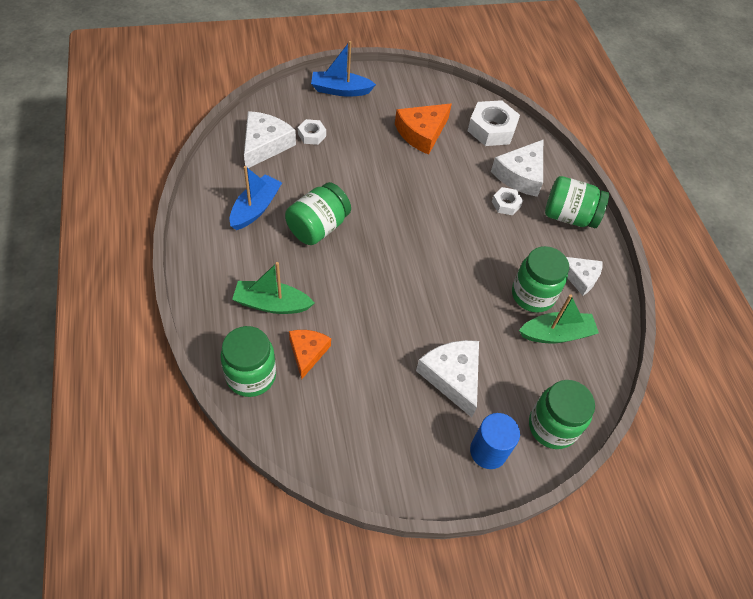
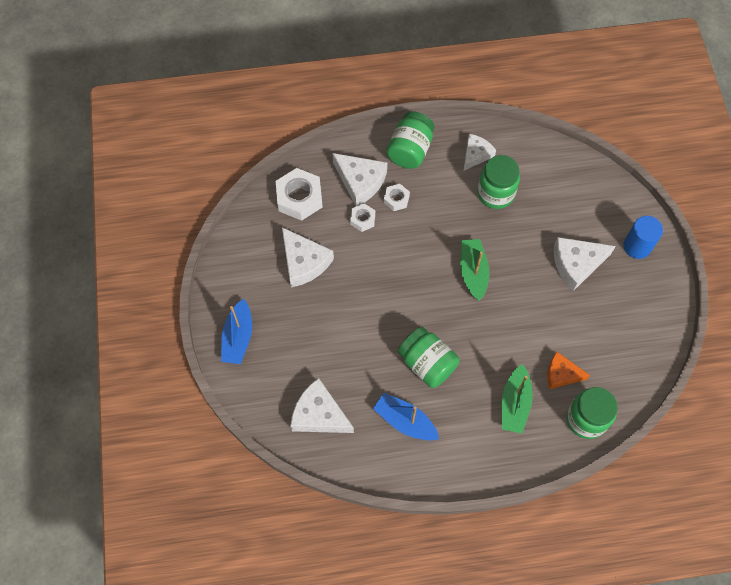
camera: 80 degrees left, 10 degrees up
white nut [298,119,326,145] -> white nut moved to [350,204,375,232]
orange cheese [395,104,452,155] -> white cheese [282,227,334,287]
green boat [519,294,599,343] -> green boat moved to [460,239,489,301]
green jar [529,380,595,449] -> none

